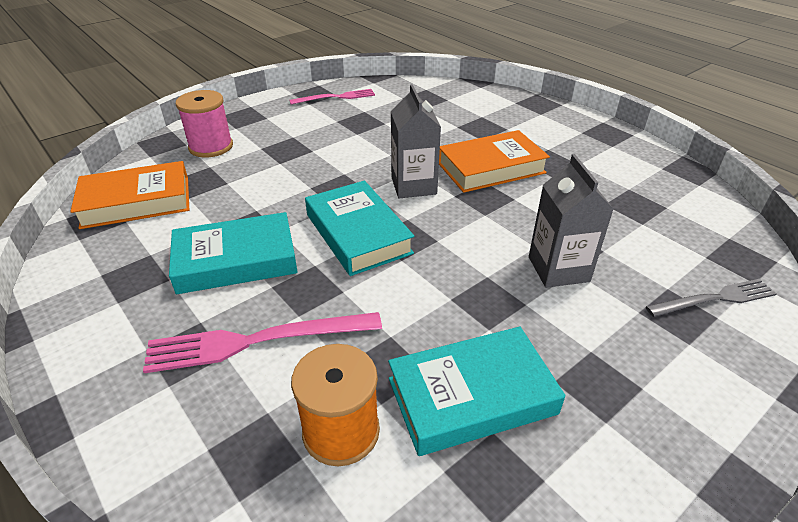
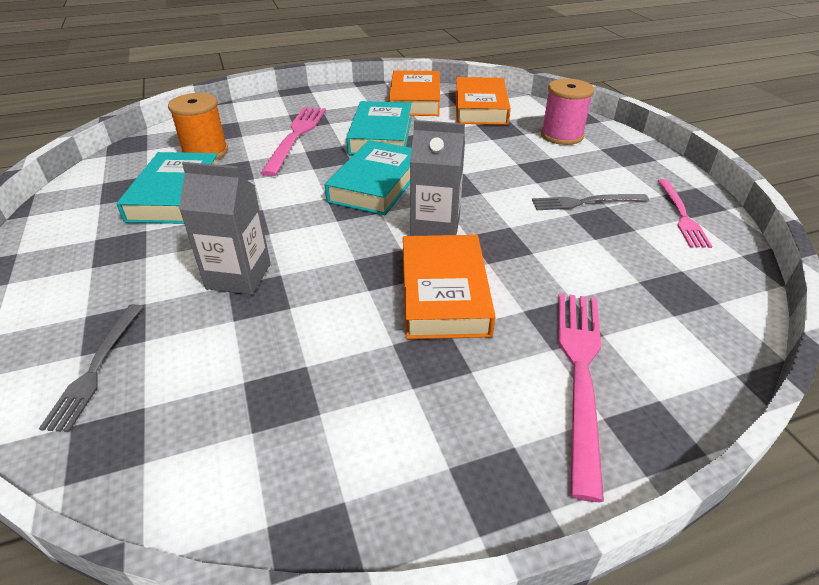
camera: 110 degrees right, 0 degrees up
turquoise book [305,180,414,276] -> turquoise book turned 60 degrees counterclockwise [325,140,412,215]
none -> orange book [389,70,440,116]
none -> grey fork [532,194,649,210]
none -> pink fork [558,293,604,502]

